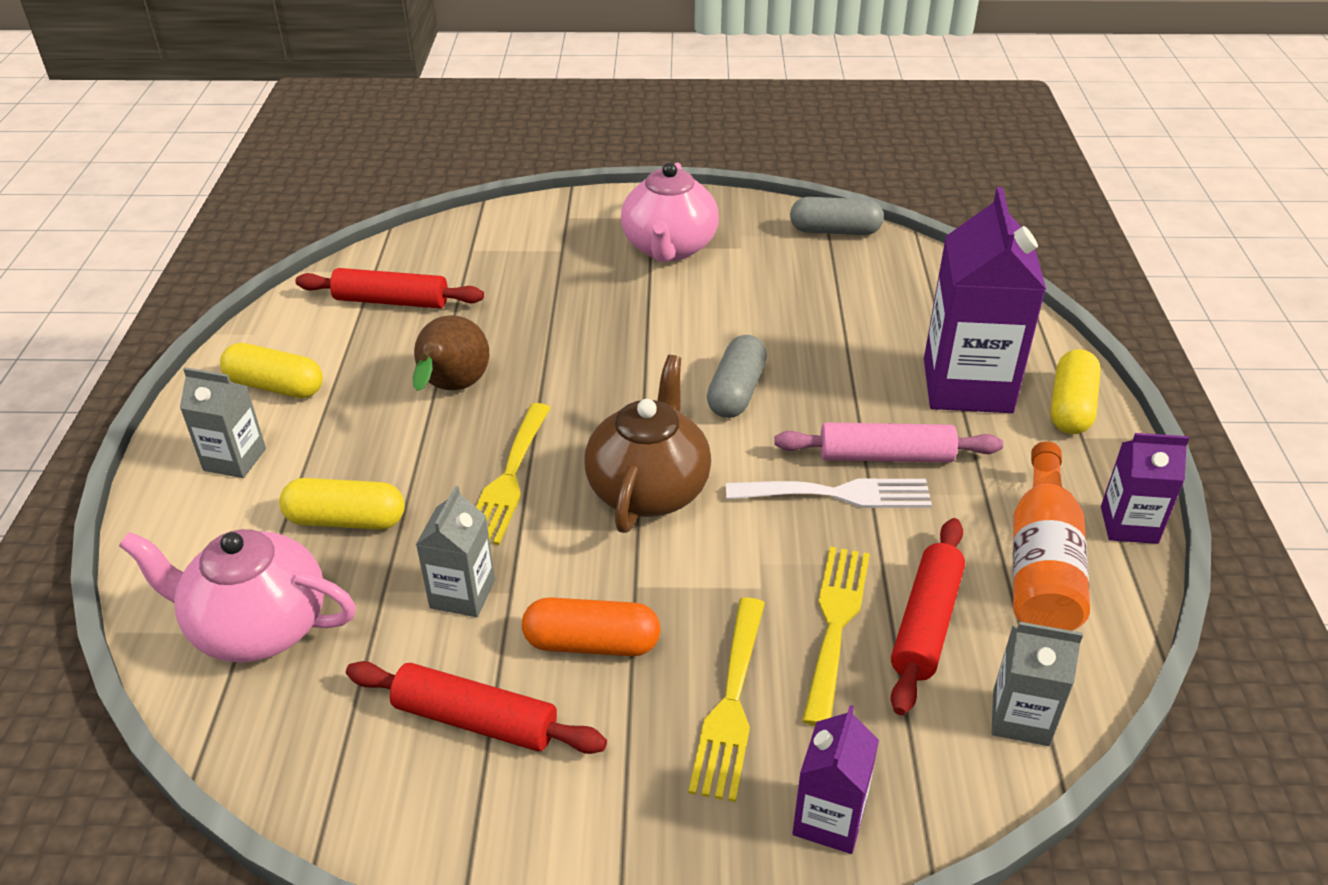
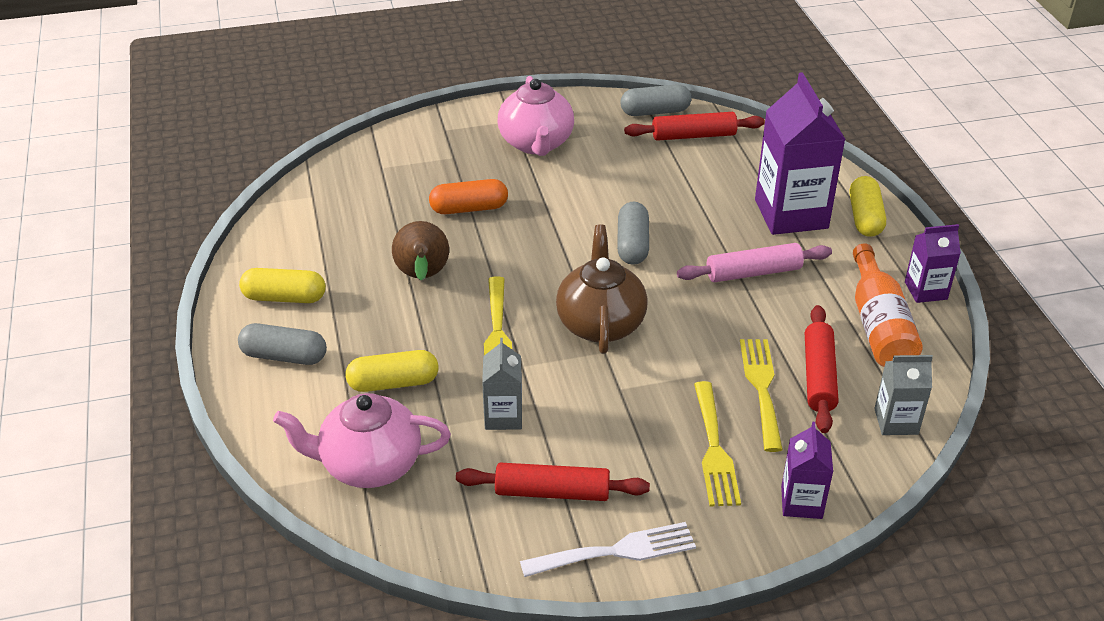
camera: 15 degrees left, 0 degrees up
grey carton [180,367,266,478] -> grey capsule [238,323,327,365]
red rolling pin [295,268,484,308] -> red rolling pin moved to [624,112,765,141]
orange capsule [522,597,660,656] -> orange capsule moved to [429,179,508,214]
white fork [726,479,932,508] -> white fork moved to [520,522,696,577]

